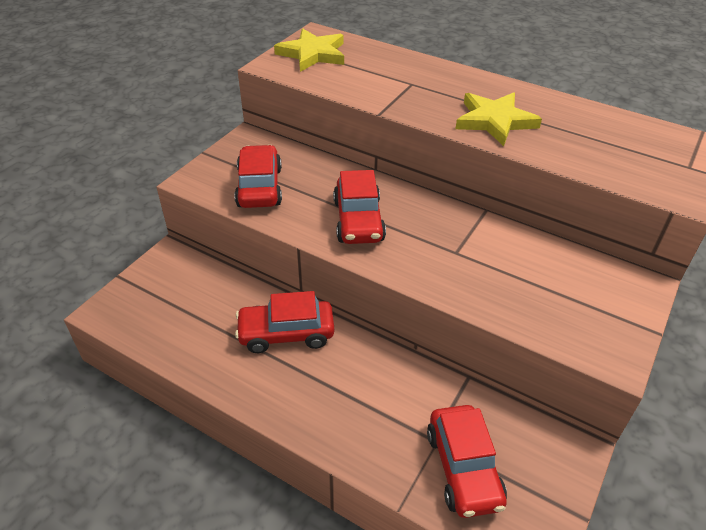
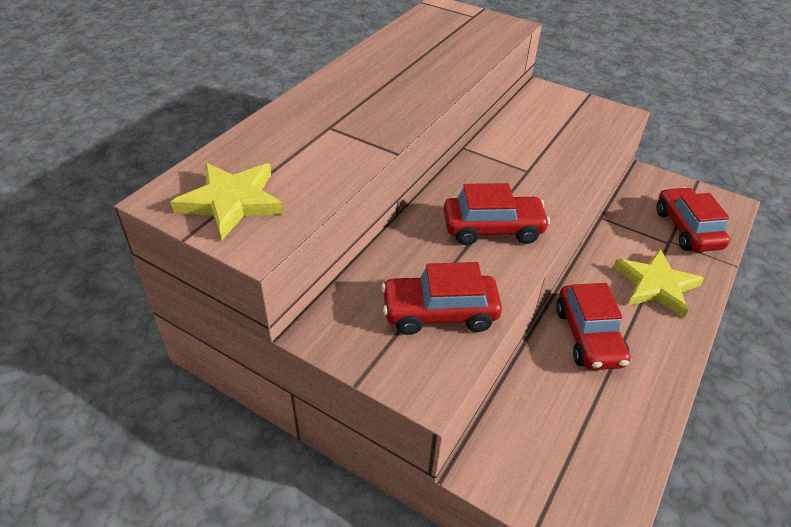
camera: 90 degrees left, 0 degrees up
red car [427,405,507,518] -> red car turned 90 degrees counterclockwise [656,187,730,252]
yellow star [455,92,542,146] -> yellow star moved to [614,249,704,318]

